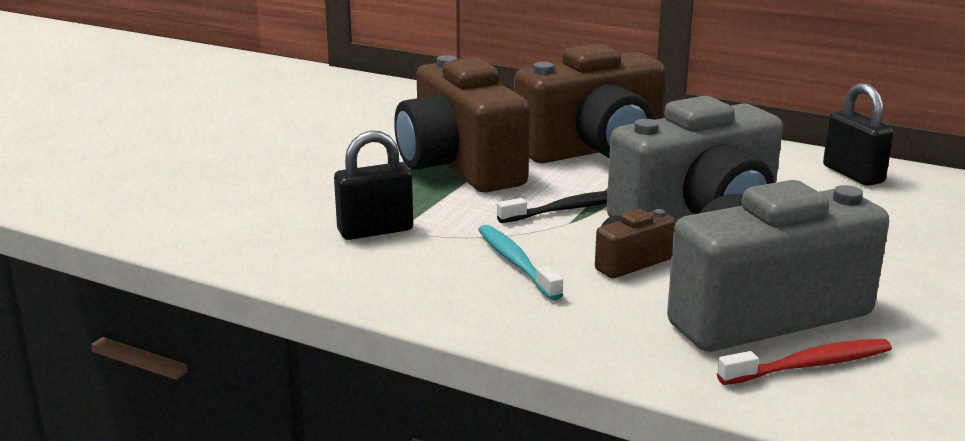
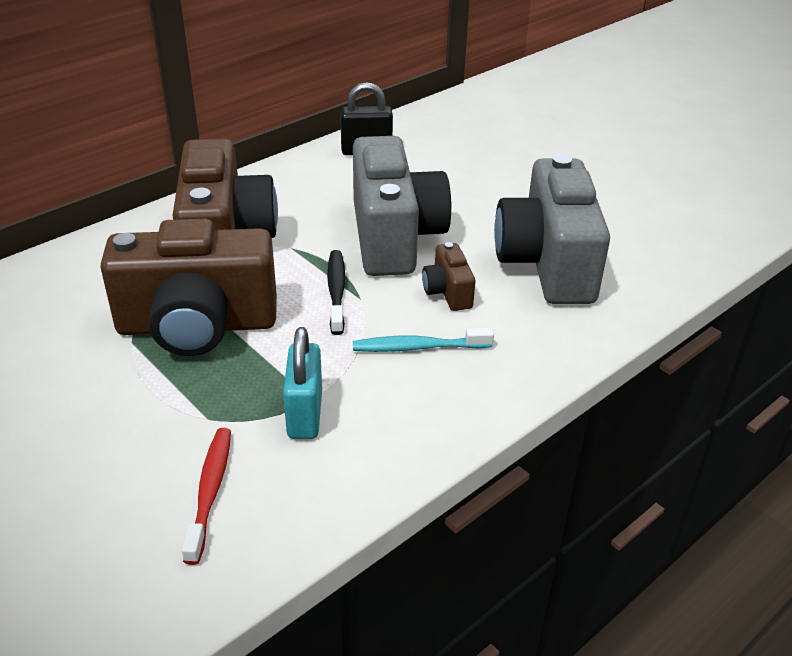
camera: 70 degrees left, 15 degrees up
black padlock [334,131,413,240] -> turquoise padlock [283,327,322,439]
red toothbrush [717,339,892,385] -> red toothbrush moved to [182,428,231,565]

